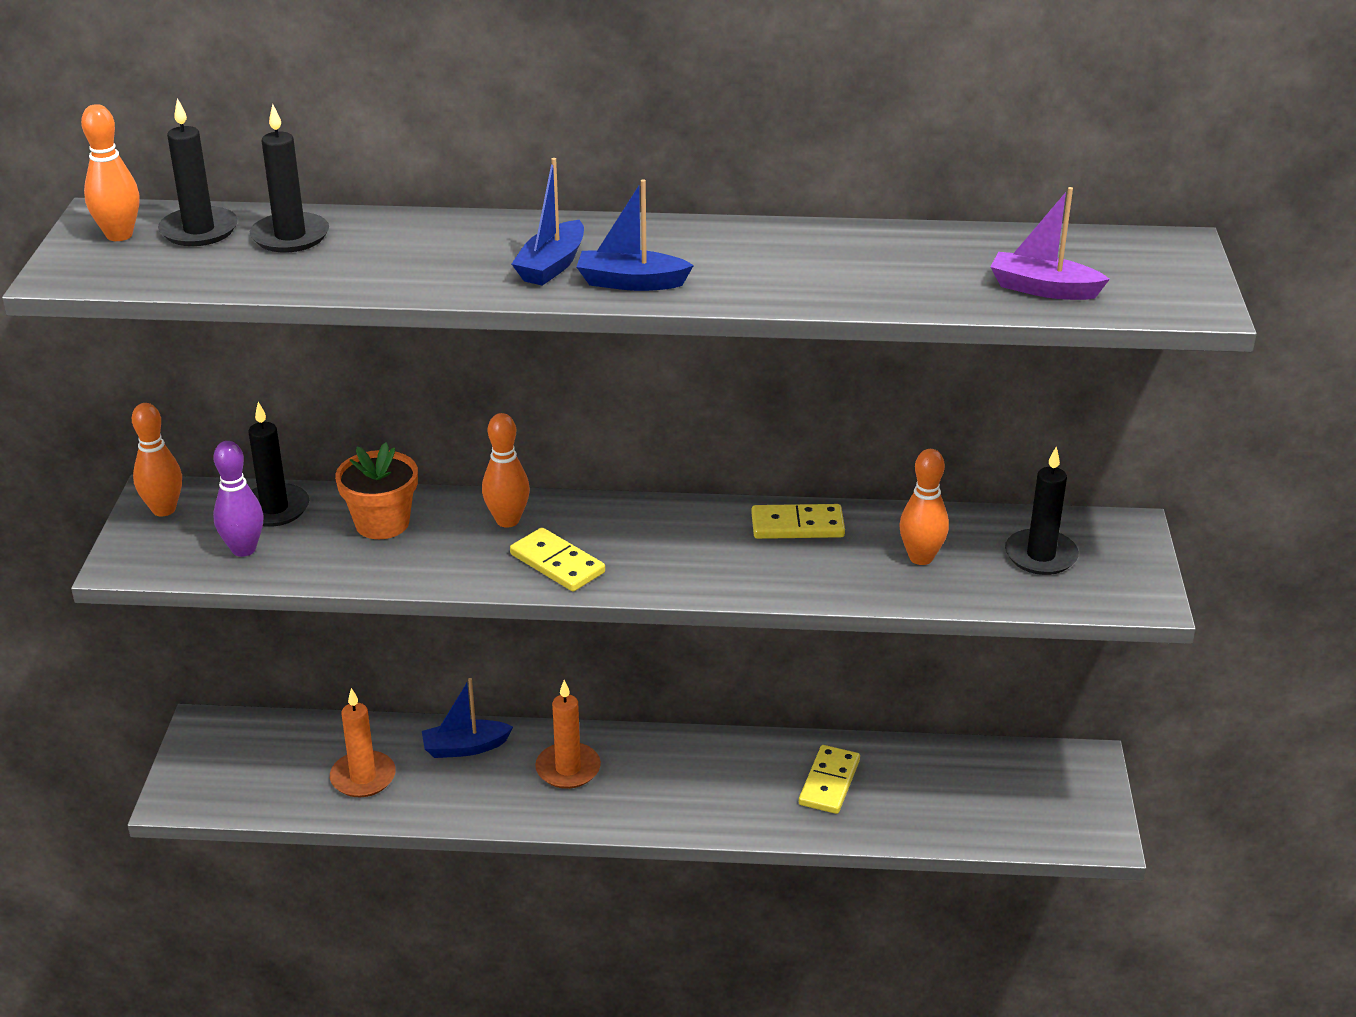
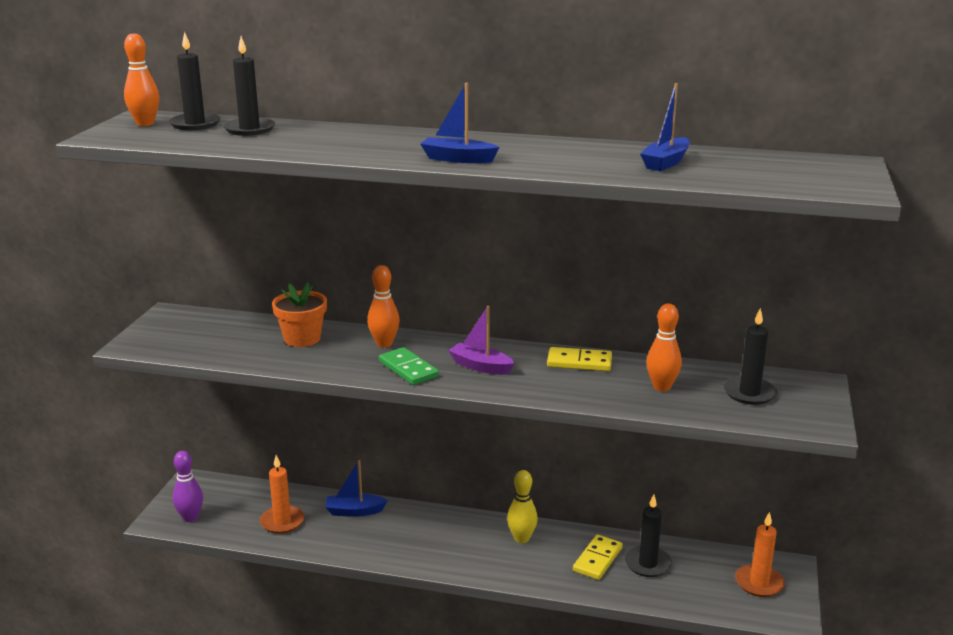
camera: 10 degrees right, 10 degrees down
orange bowling pin [132,403,182,516] -> none
purple bowling pin [213,441,264,557] -> purple bowling pin moved to [173,451,203,522]
black candle [248,402,309,527] -> black candle moved to [625,494,672,577]
yellow domino [510,527,605,592] -> green domino [379,347,439,385]
blue boat [512,158,584,286] -> blue boat moved to [640,83,690,171]
orange candle [535,680,601,789] -> orange candle moved to [735,512,785,597]
purple boat [991,187,1110,300] -> purple boat moved to [448,306,514,375]
none -> yellow bowling pin [507,470,538,543]

